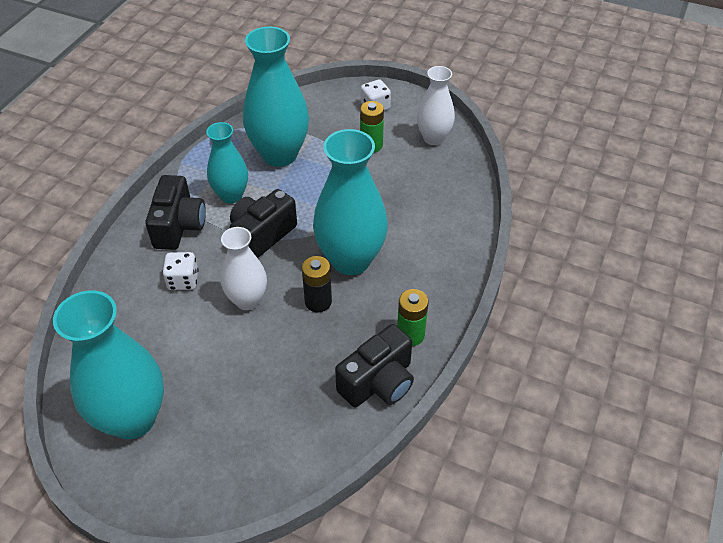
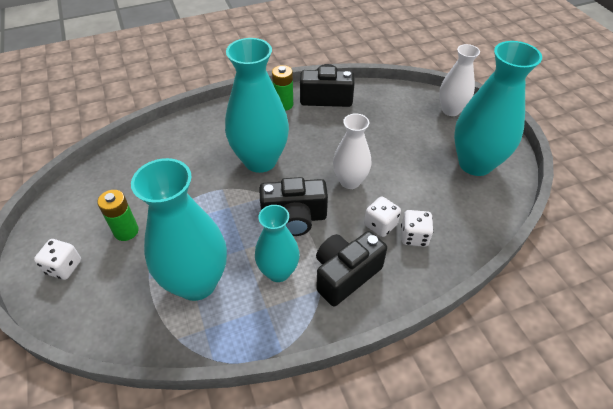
camera: 135 degrees left, 0 degrees up
black battery [302,256,332,313] -> none
white vase [417,66,455,145] -> white vase moved to [439,44,480,116]
none -> white dice [401,210,434,247]

